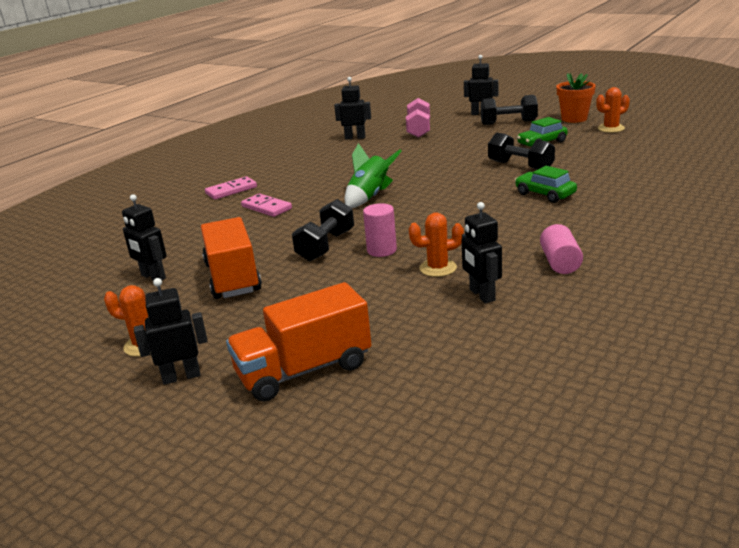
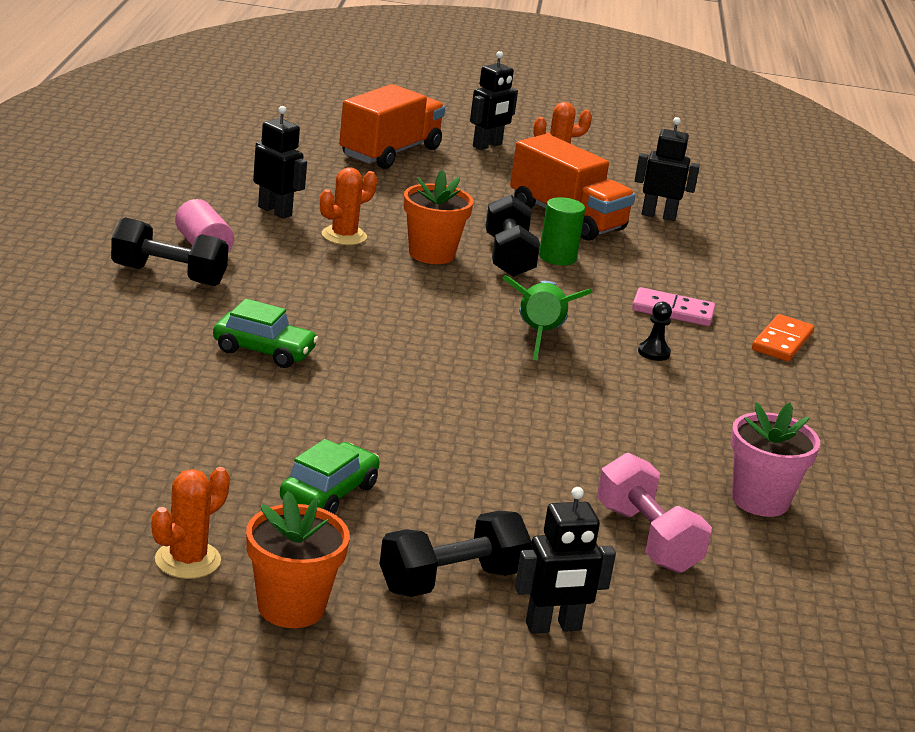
camera: 145 degrees right, 0 degrees up
pink domino [205,176,257,200] -> orange domino [752,314,814,361]
black robot [334,77,371,139] -> pink flower pot [731,403,820,517]
pink cylinder [363,203,397,257] -> orange flower pot [404,170,473,264]
black dumbbell [488,133,555,170] -> black dumbbell moved to [111,217,229,286]
none -> green cylinder [539,197,585,265]
none -> black pawn [638,302,672,361]

